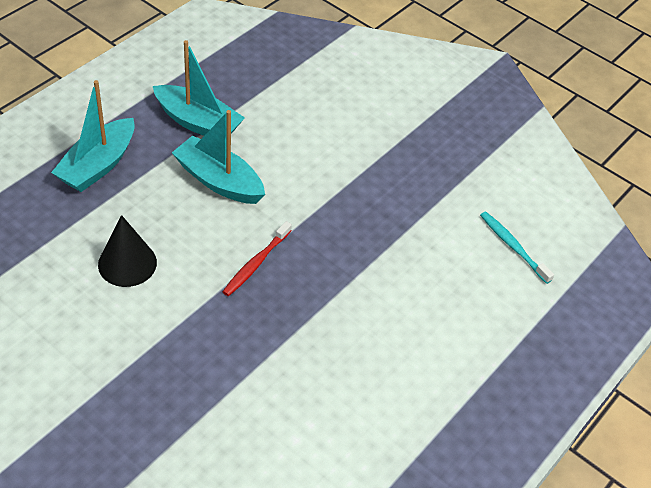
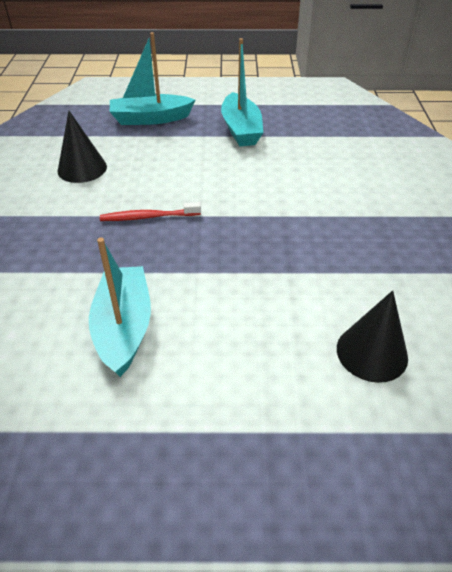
camera: 55 degrees right, 5 degrees down
turquoise boat [172,110,265,204] -> turquoise boat moved to [89,238,151,377]
turquoise toothbrush [480,211,554,284] -> black cone [337,290,408,383]

